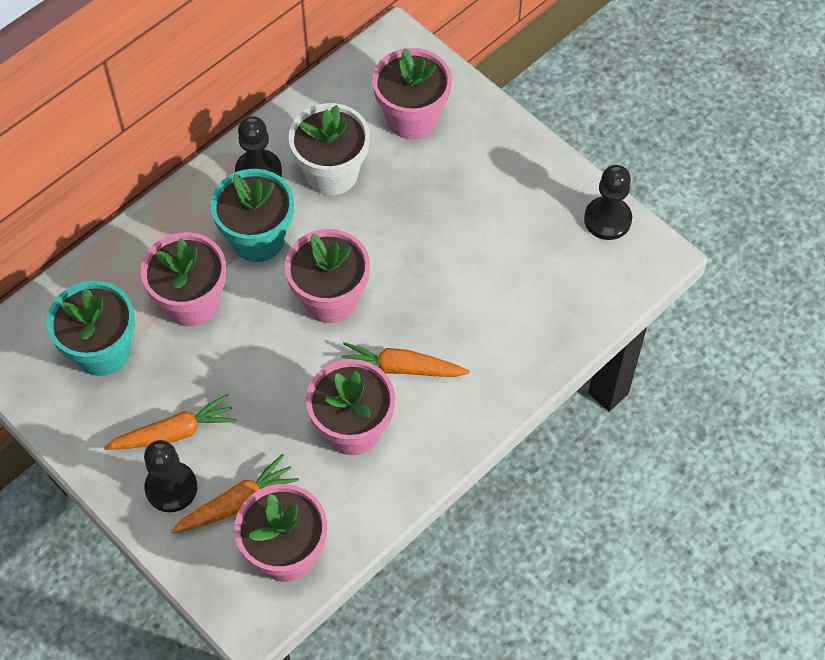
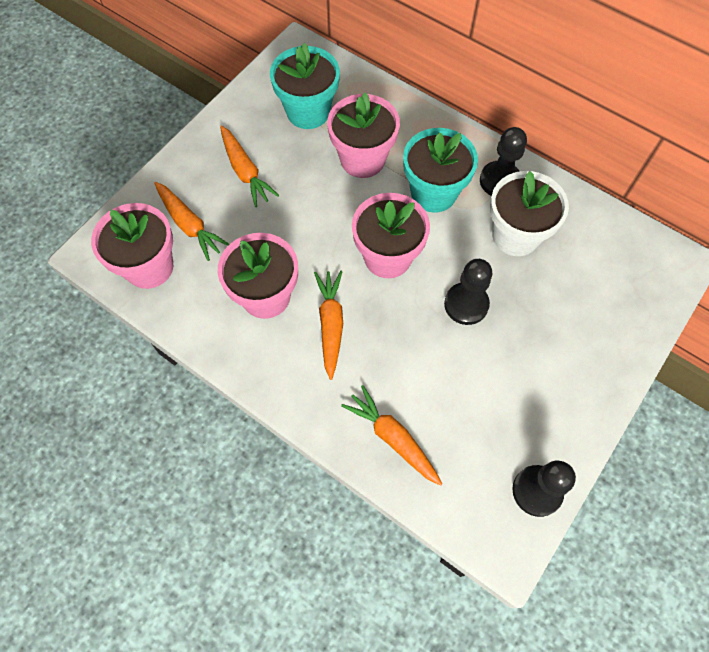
camera: 80 degrees right, 5 degrees up
black pawn [144,440,197,512] -> black pawn moved to [444,259,492,325]
pink flower pot [372,48,452,139] -> none
none -> orange carrot [341,385,442,486]

